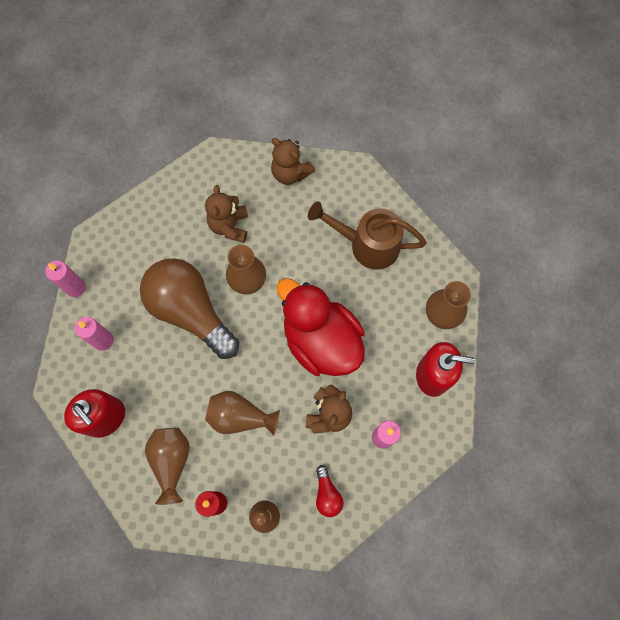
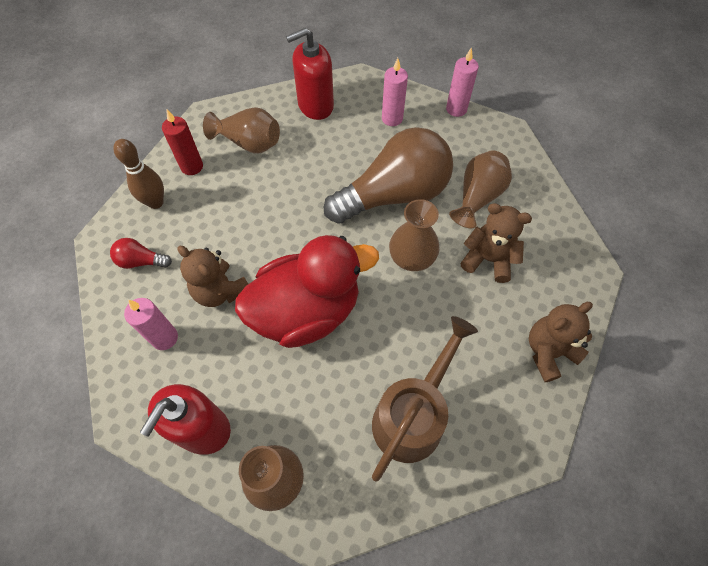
camera: 110 degrees right, 10 degrees down
brown vase [205,391,280,436] -> brown vase moved to [449,150,512,228]

